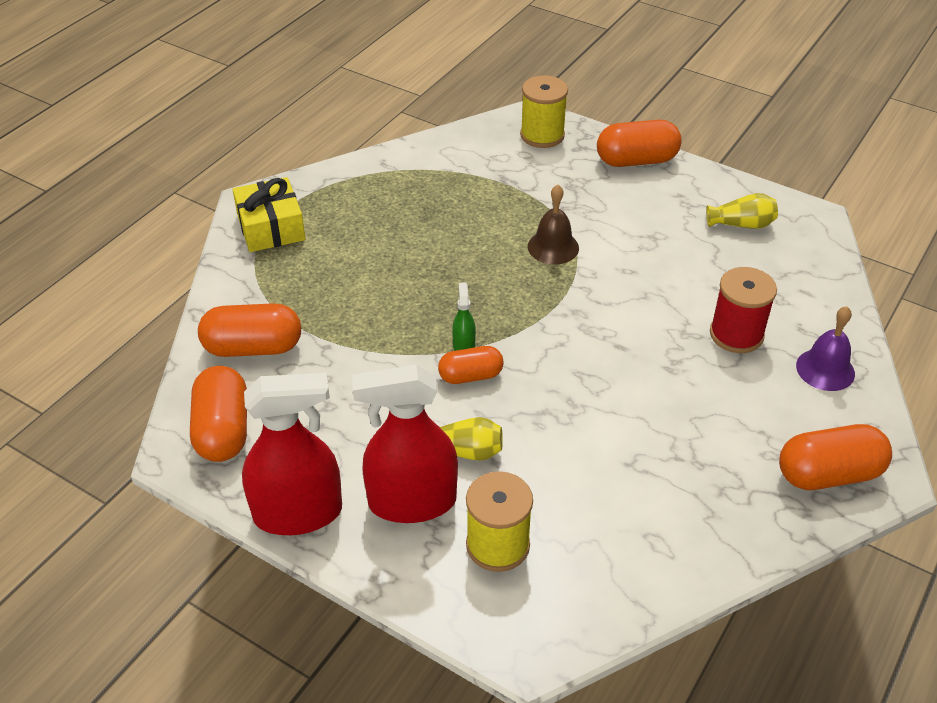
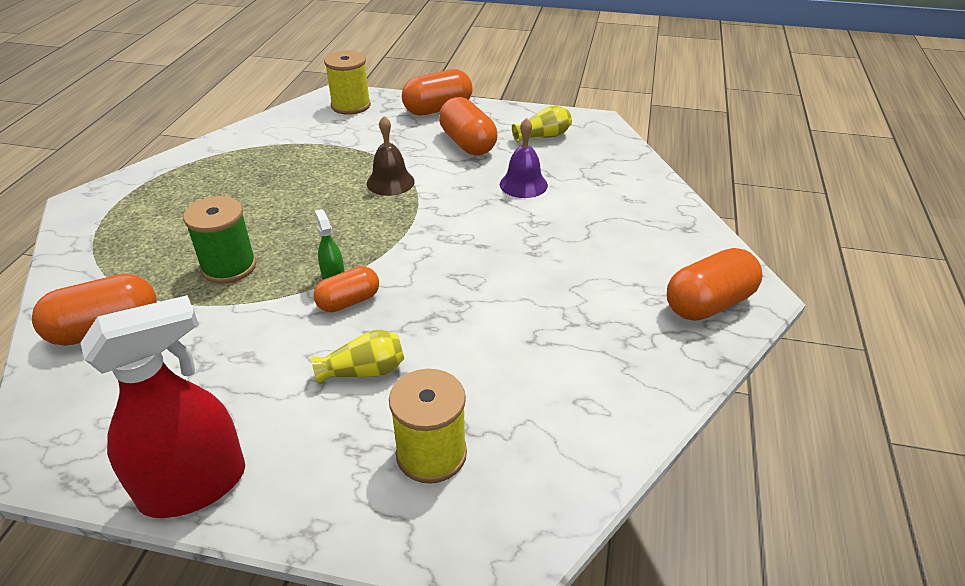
camera: 20 degrees left, 5 degrees down
orange capsule [190,366,247,462] -> orange capsule moved to [439,97,497,155]
yellow gift [233,177,305,252] -> none
red spray bottle [352,365,458,523] -> none
red spool [710,267,777,353] -> none
purple bell [796,306,855,391] -> purple bell moved to [500,118,548,198]
none -> green spool [183,196,256,284]

